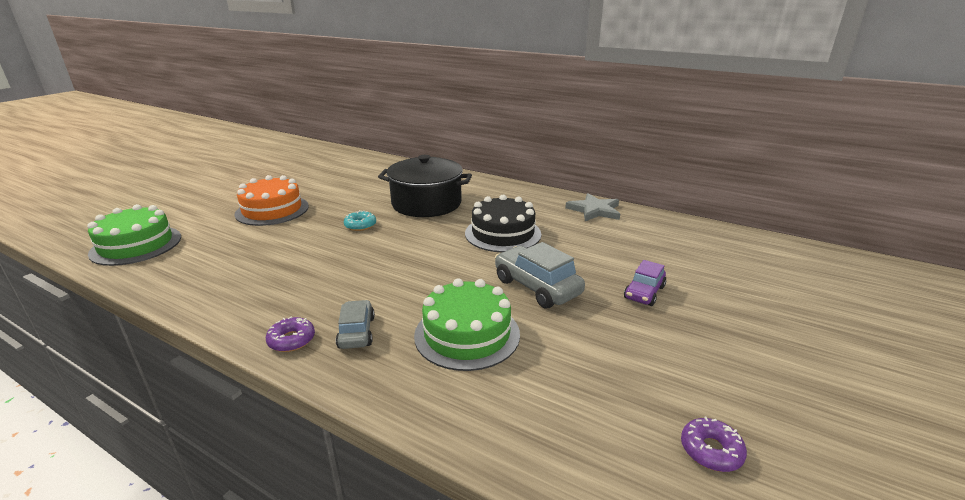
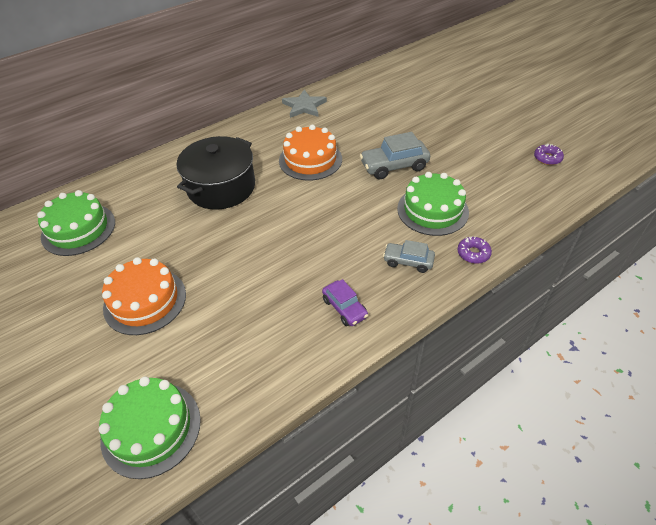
camera: 65 degrees left, 20 degrees up
purple donut [266,317,315,352] -> purple donut moved to [457,237,492,264]
turquoise donut [344,210,376,231] -> none
black cake [465,195,541,252] -> orange cake [279,125,342,181]
purple car [624,260,666,306] -> purple car moved to [322,279,368,326]
none -> green cake [37,190,115,256]

